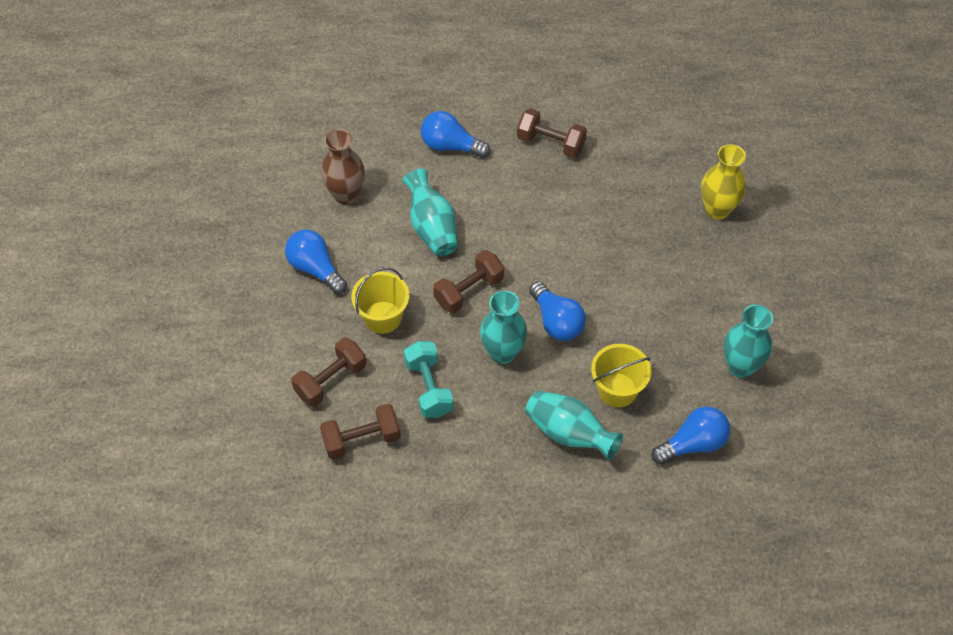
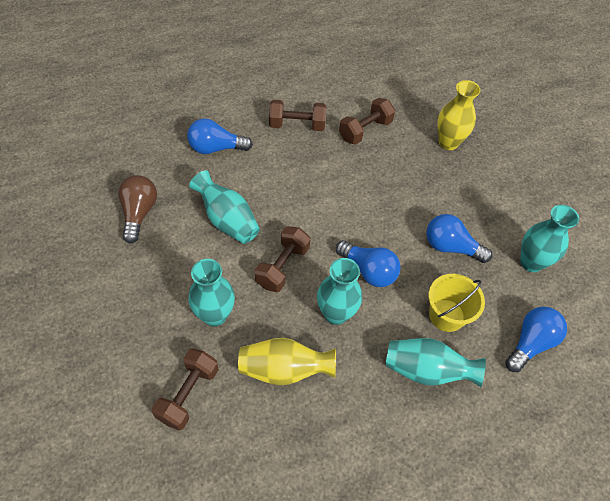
camera: 25 degrees left, 0 degrees up
blue light bulb [285,230,347,294] -> blue light bulb moved to [426,214,492,263]
brown dumbbell [320,404,401,459] -> brown dumbbell moved to [339,98,395,145]
brown vase [321,129,365,205] -> brown light bulb [118,175,157,244]
yellow bucket [351,267,410,334] -> turquoise vase [188,259,235,326]
turquoise dumbbell [404,341,454,418] -> yellow vase [238,338,336,386]

